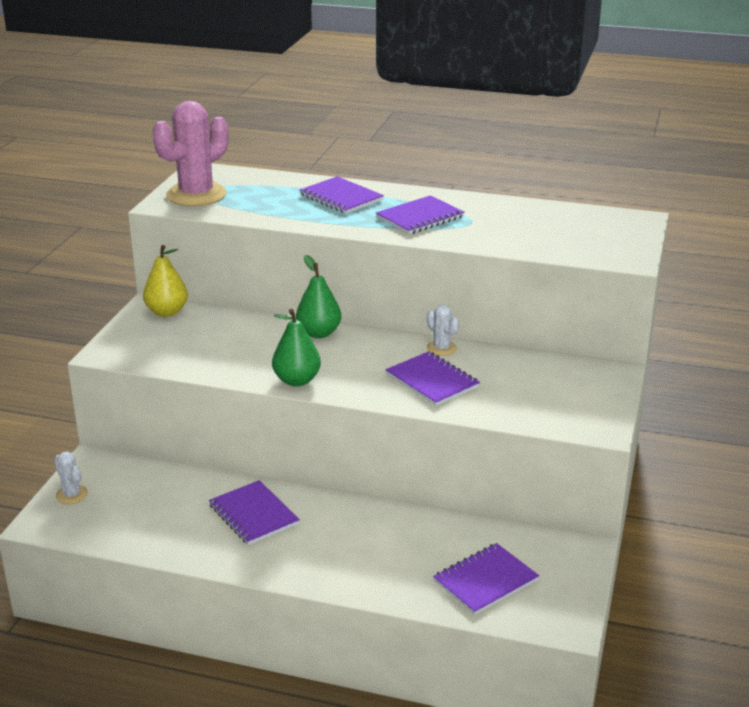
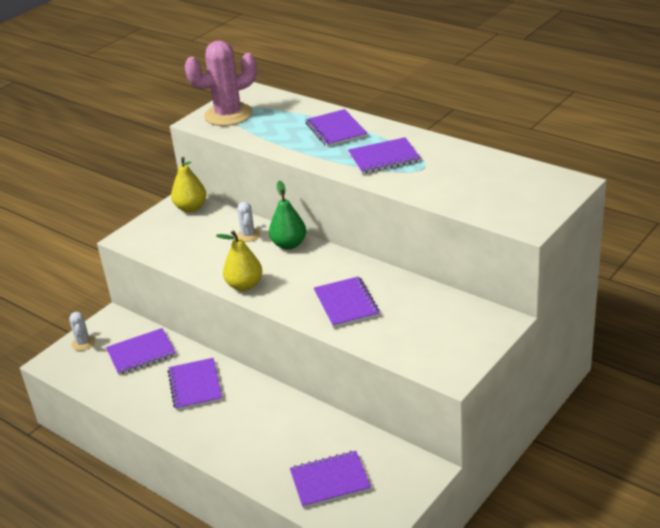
camera: 25 degrees right, 5 degrees up
green pear [272,309,321,386] -> yellow pear [216,230,262,291]
white cactus [427,305,459,356] -> white cactus moved to [237,202,260,242]
none -> purple notebook [106,328,176,375]

